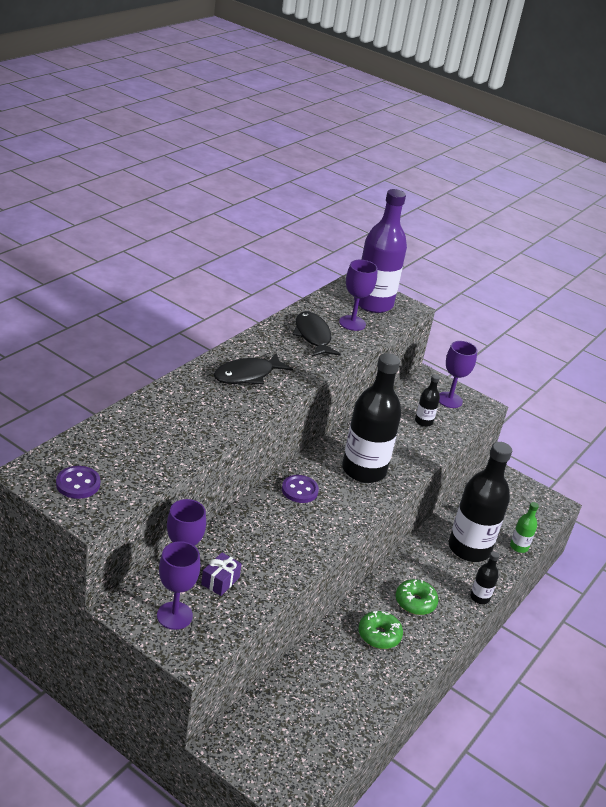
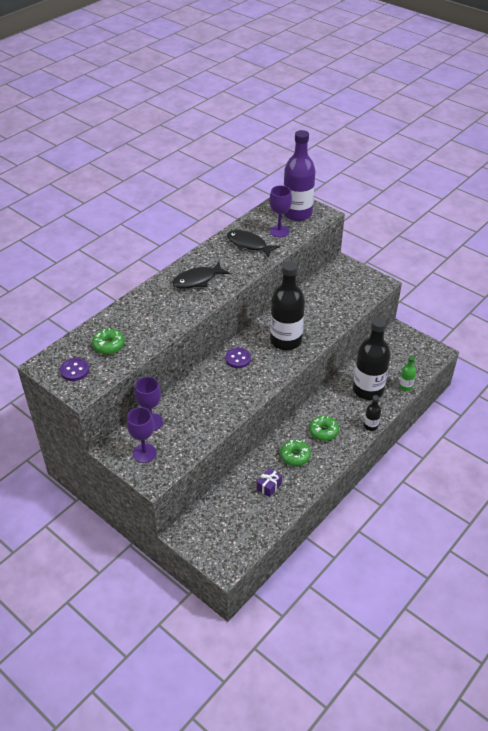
camera: 10 degrees right, 10 degrees up
purple gift [201,553,242,596] -> purple gift moved to [257,468,282,497]
black fish [292,311,341,357] -> black fish turned 45 degrees counterclockwise [227,230,280,258]
black bottle [415,374,440,427] -> none
purple goblet [439,341,478,408] -> none
none -> green donut [92,328,125,354]

